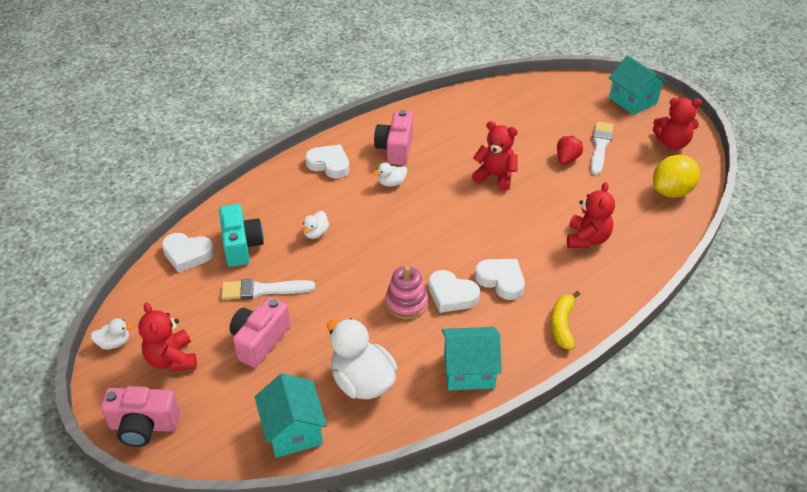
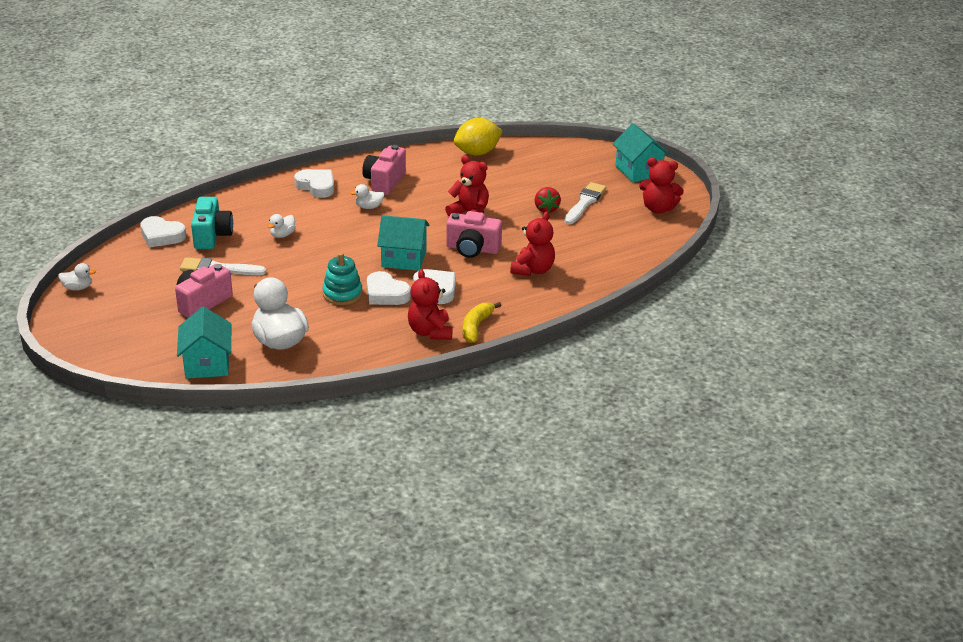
camera: 10 degrees right, 10 degrees down
pink camera [101,386,180,447] -> pink camera moved to [446,211,502,258]
red teddy bear [138,302,197,372] -> red teddy bear moved to [408,269,452,340]
pink stacking toy [385,266,428,319] -> turquoise stacking toy [323,253,363,305]
turquoise house [442,327,502,390] -> turquoise house moved to [377,215,430,271]
red strawberry [557,136,583,165] -> red strawberry turned 135 degrees clockwise [535,187,561,213]
yellow lemon [653,155,700,198] -> yellow lemon moved to [454,118,503,156]

